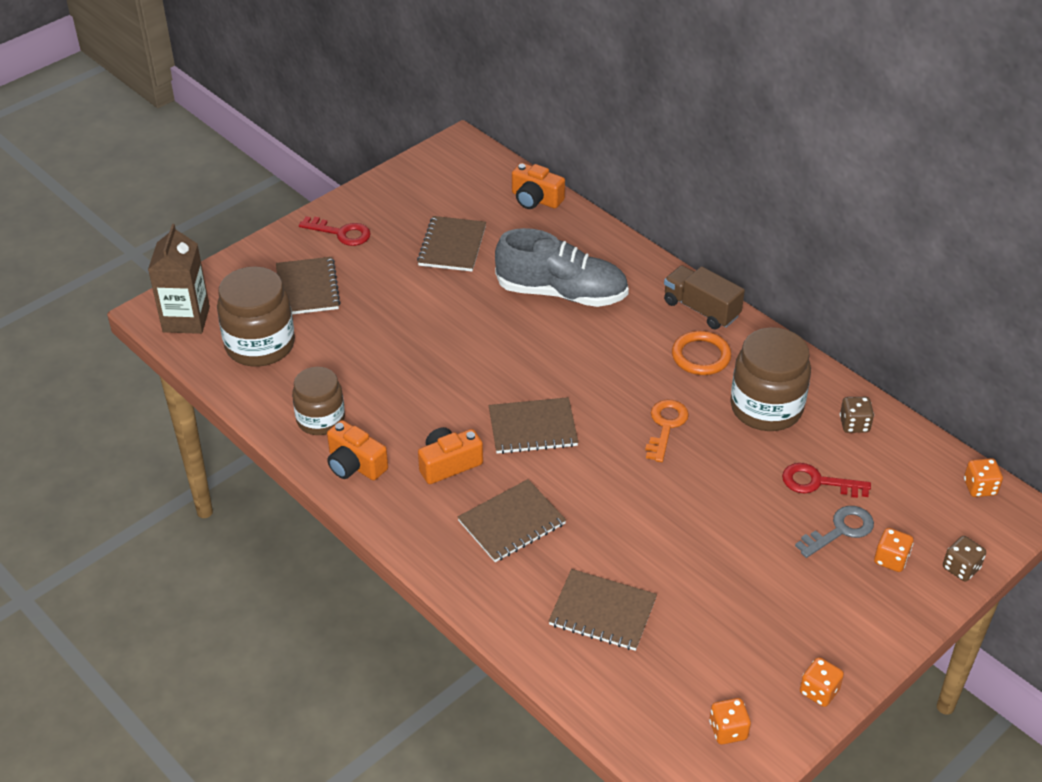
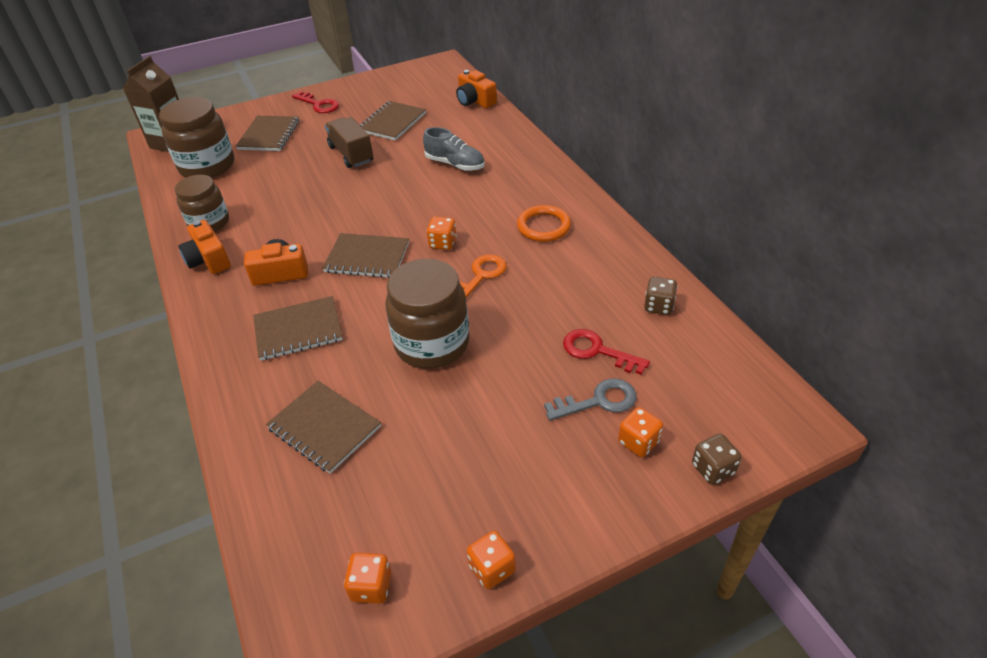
camera: 20 degrees right, 0 degrees up
grey shoe [495,228,629,307] -> grey shoe [423,127,485,171], size x0.60
brown truck [664,265,745,329] -> brown truck moved to [325,117,373,168]
brown jar [730,327,811,431] -> brown jar moved to [385,259,469,369]
orange dice [964,458,1003,497] -> orange dice moved to [426,217,457,250]

